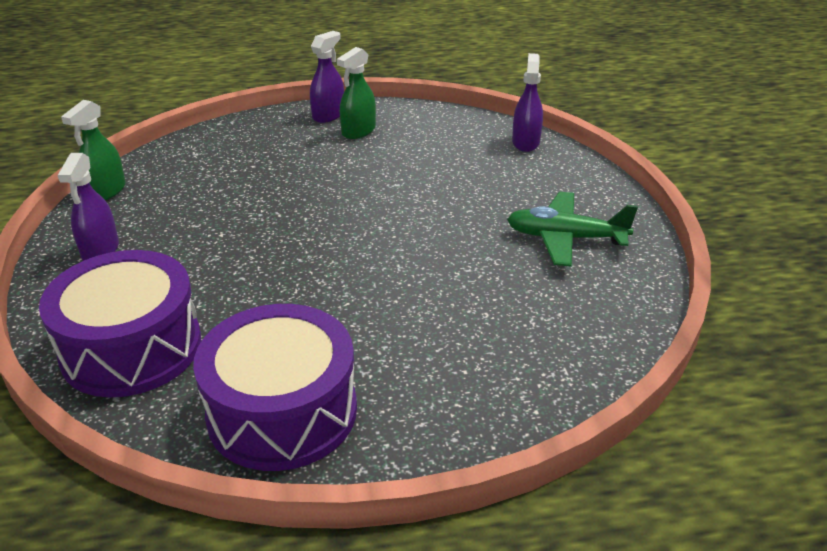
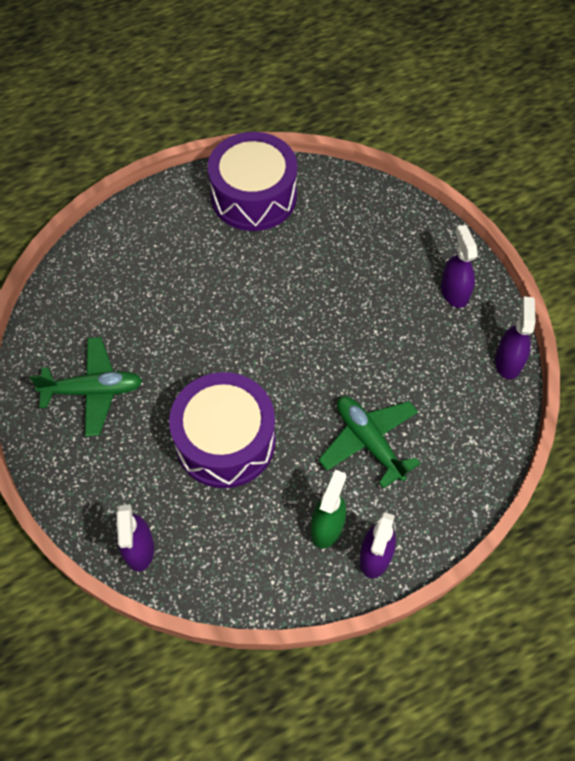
camera: 165 degrees right, 25 degrees up
purple drum [39,250,201,398] -> purple drum moved to [169,372,275,488]
green spray bottle [61,100,126,200] -> purple spray bottle [495,296,535,379]
none -> green plane [318,396,420,488]

